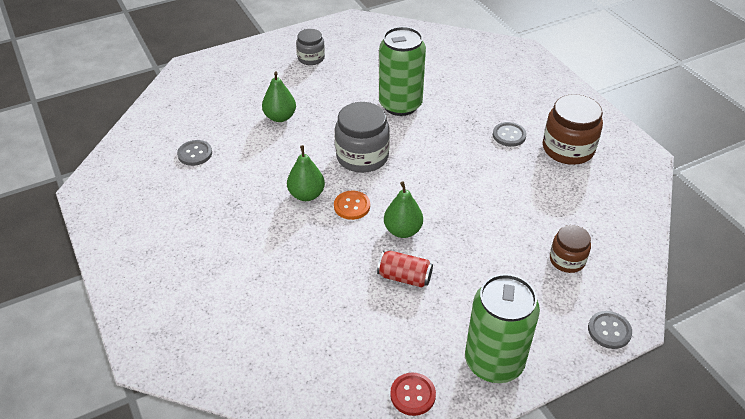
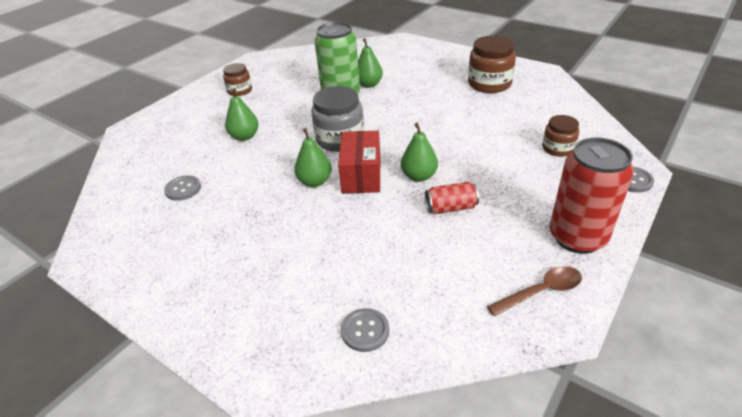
camera: 25 degrees left, 5 degrees down
grey jar [296,29,325,65] -> brown jar [223,63,252,96]
orange button [334,190,370,220] -> red box [338,131,380,193]
red button [390,373,436,416] -> brown spoon [487,266,582,316]
green can [465,274,540,383] -> red can [550,138,634,254]
grey button [493,122,526,147] -> grey button moved to [341,308,389,352]
none -> green pear [358,38,383,88]

